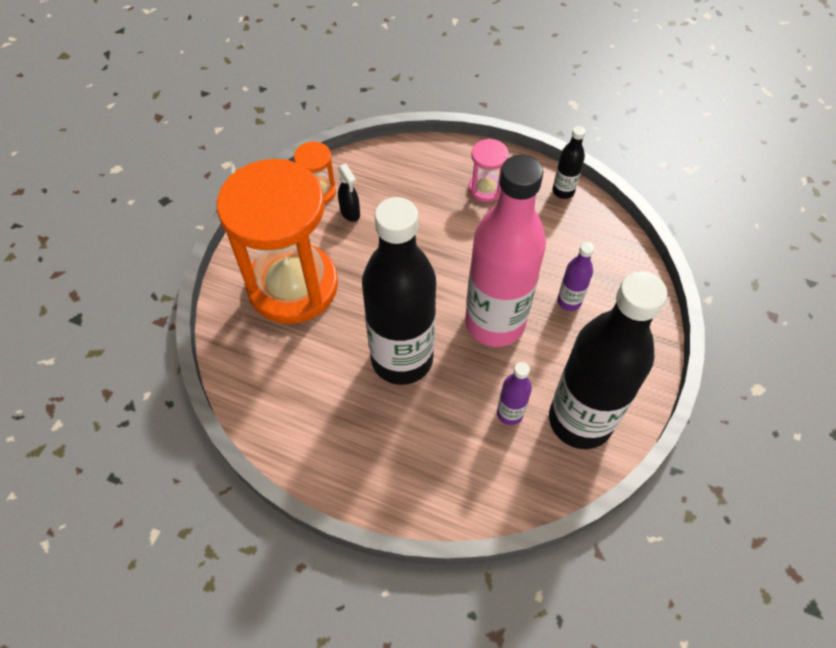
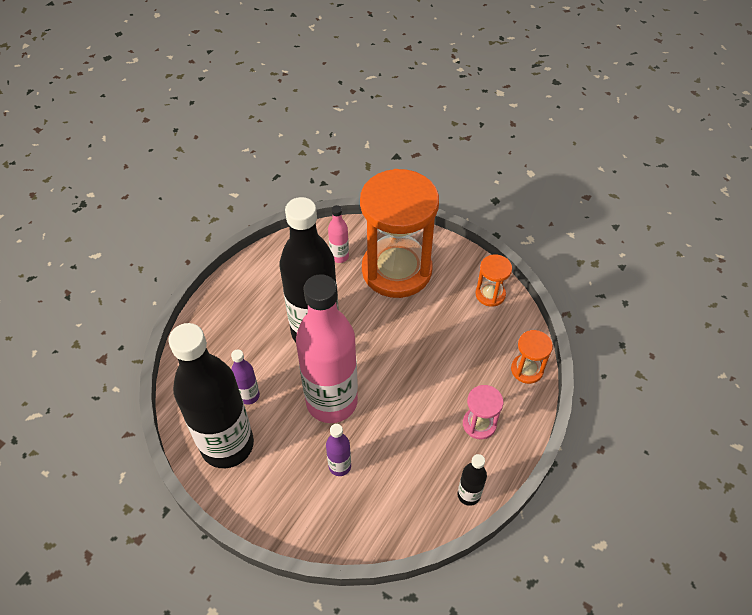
camera: 100 degrees right, 5 degrees down
black spray bottle [338,164,360,222] -> none
none -> pink bottle [328,205,349,263]
none -> orange hourglass [511,330,553,384]

